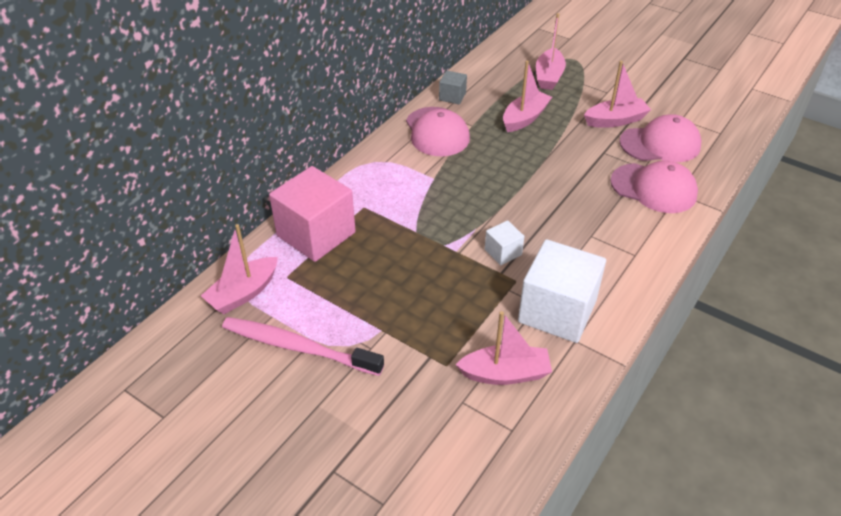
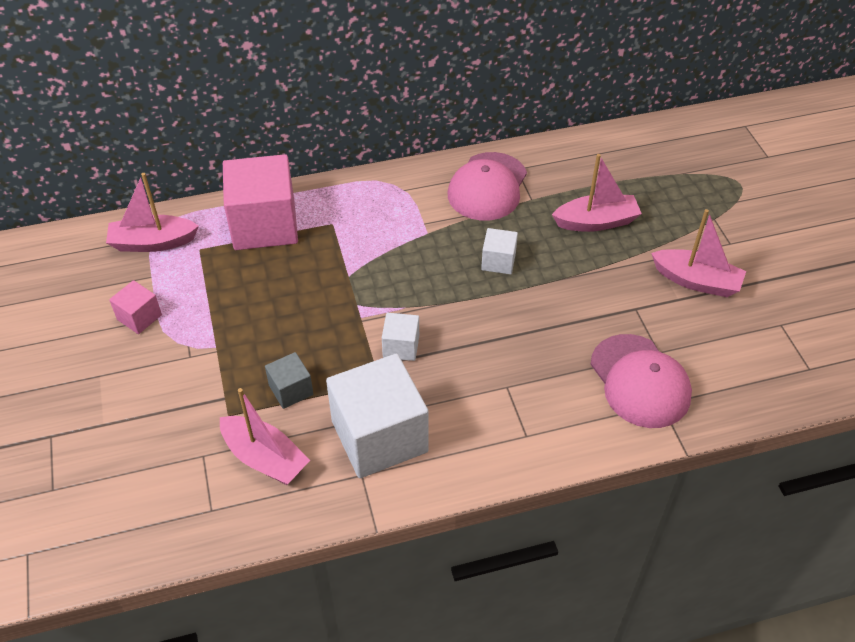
camera: 40 degrees right, 5 degrees up
pink toothbrush [222,317,384,376] -> pink cube [109,280,162,334]
grey cube [439,71,467,104] -> grey cube moved to [265,352,313,409]
pink boat [536,13,566,90] -> none
pink cap [619,114,701,162] -> none
none -> white cube [481,228,518,274]

